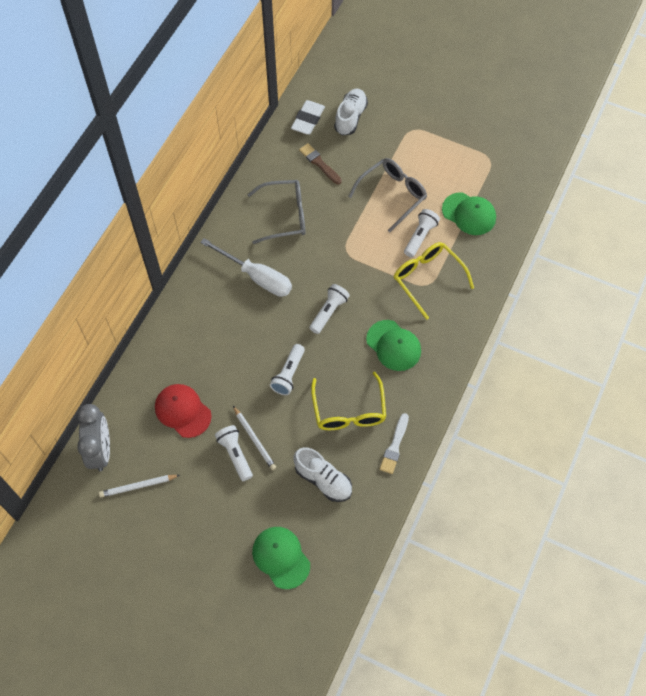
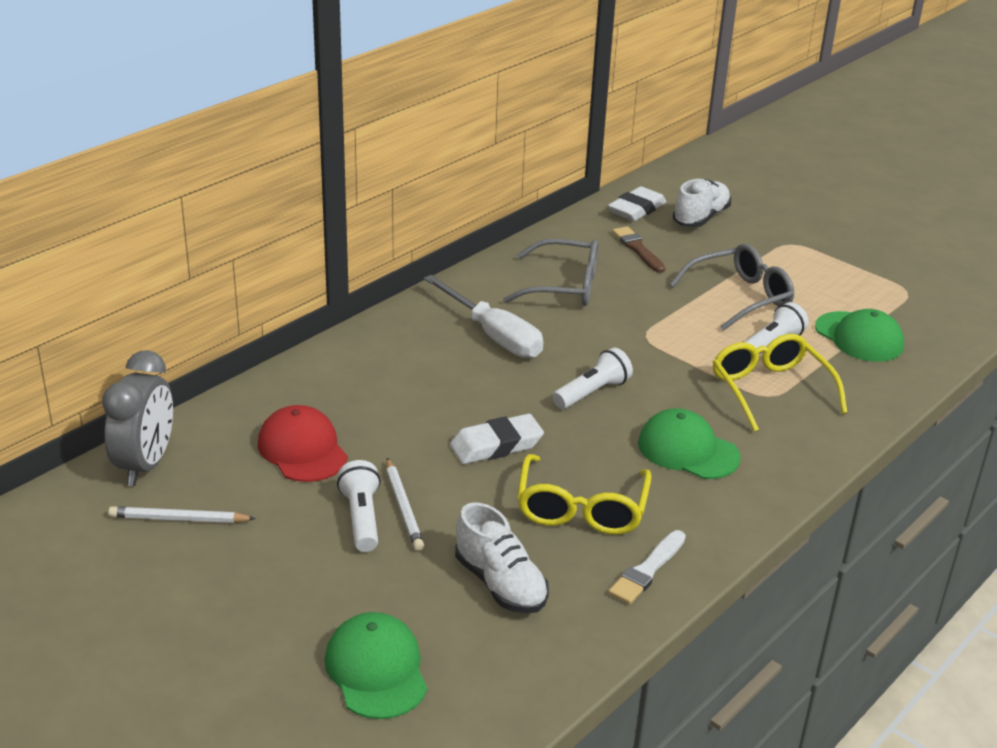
camera: 15 degrees right, 30 degrees down
white flashlight [270,344,305,395] -> white eraser [450,414,544,464]
green cap [366,320,421,371] -> green cap turned 150 degrees clockwise [638,409,741,479]

